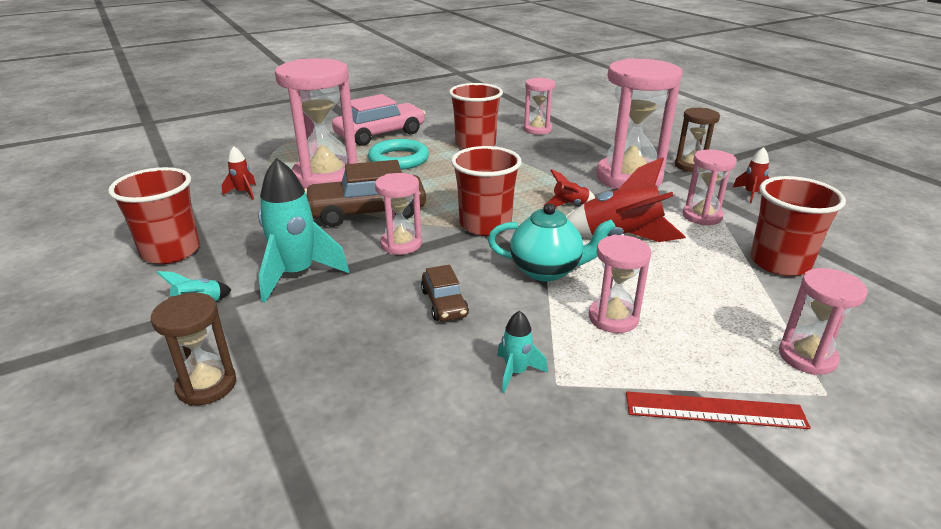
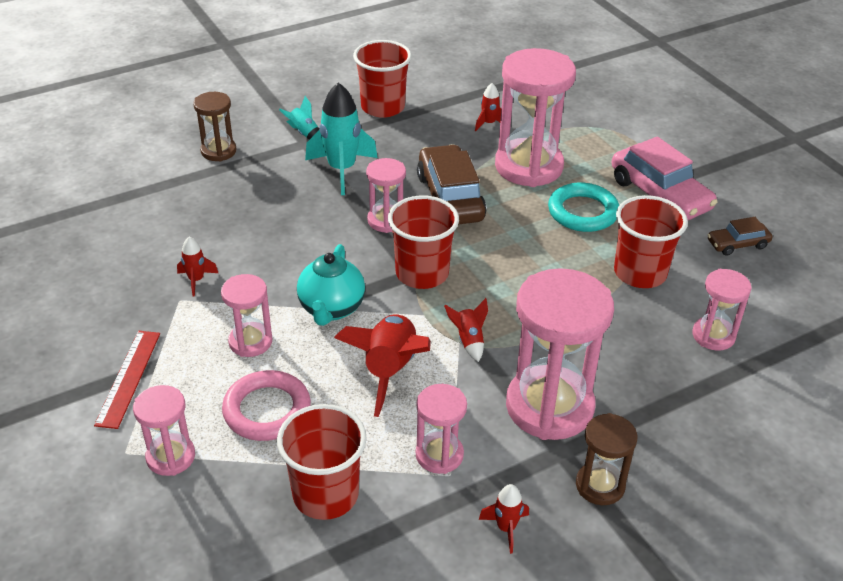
camera: 90 degrees right, 10 degrees up
brown car [421,265,469,321] -> brown car moved to [707,217,772,256]
turquoise rocket [497,311,548,393] -> red rocket [177,237,218,296]
none -> pink ring [222,370,311,441]

